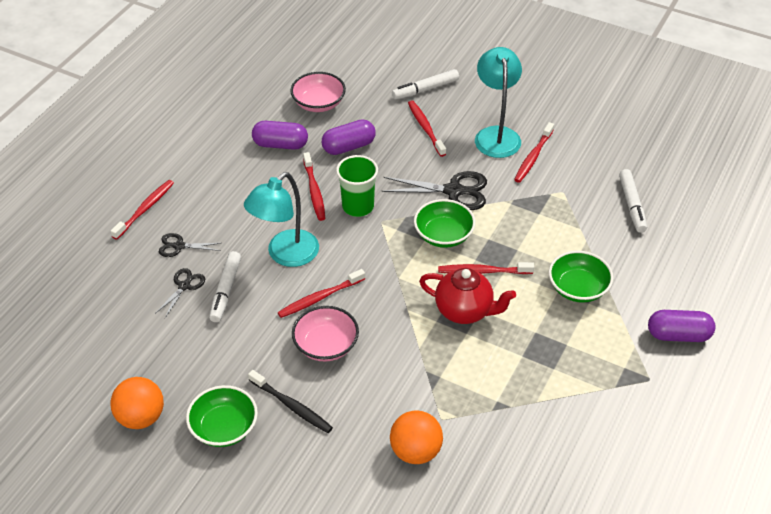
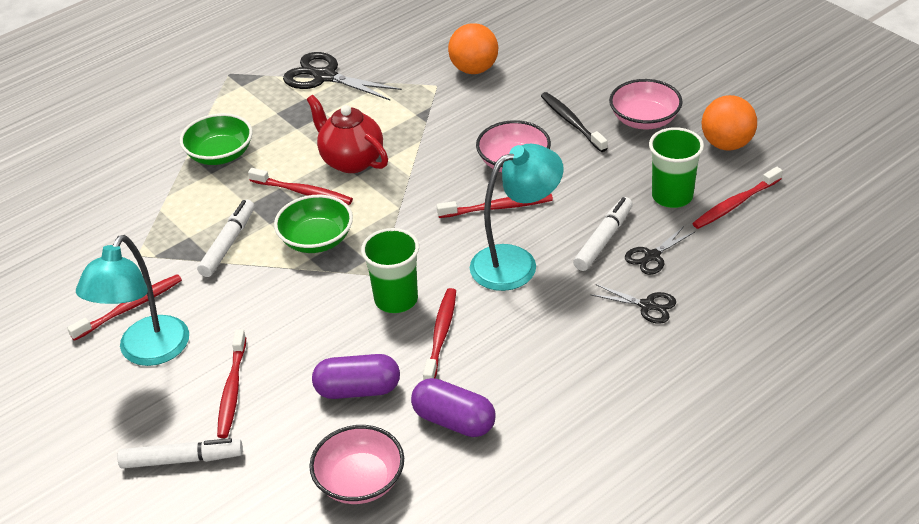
camera: 155 degrees left, 5 degrees down
red toothbrush [111,180,174,240] -> red toothbrush moved to [692,167,783,229]
green bowl [186,385,258,447] -> pink bowl [609,79,683,129]
black scissors [382,171,487,210] -> black scissors moved to [283,52,402,101]
white marker [619,169,647,233] -> white marker moved to [197,200,255,277]
purple capsule [648,310,715,342] -> none
none -> green cup [649,127,704,208]

